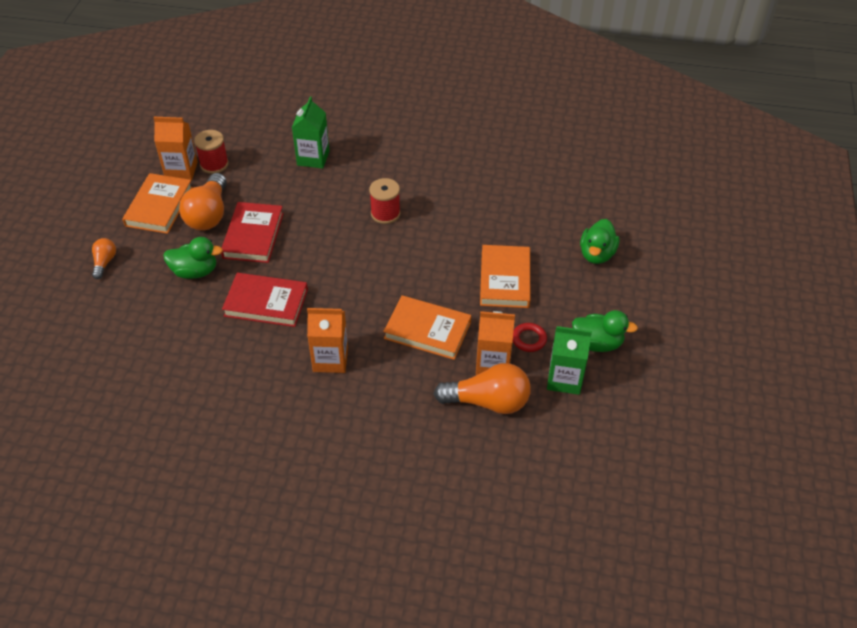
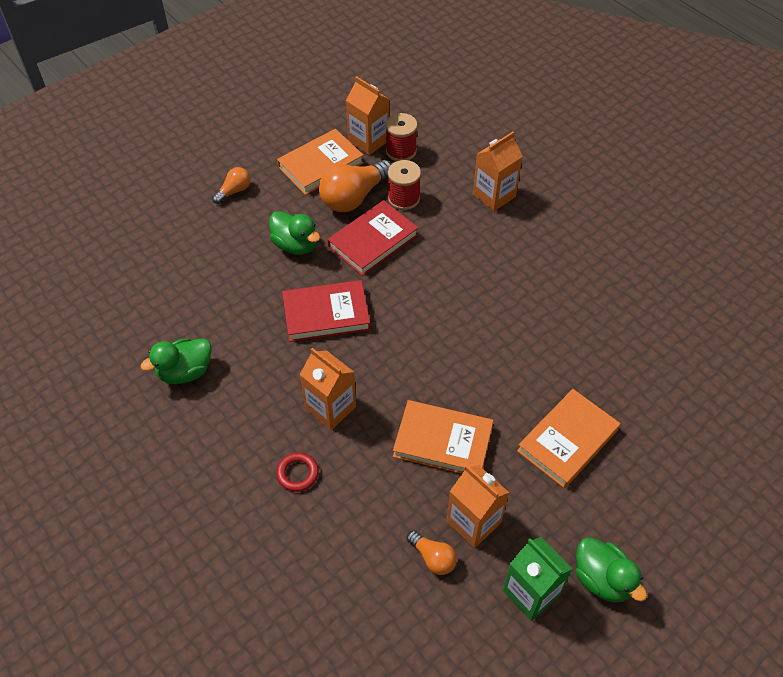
camera: 40 degrees right, 5 degrees up
red book [222,273,308,327] -> red book turned 60 degrees counterclockwise [282,280,370,342]
green carton [292,96,329,169] -> orange carton [473,132,523,211]
red spool [369,178,401,224] -> red spool moved to [388,160,421,210]
orange book [383,295,471,360] -> orange book turned 45 degrees counterclockwise [393,400,494,474]
orange light bulb [434,363,531,414] -> orange light bulb [407,531,457,575], size x0.52
red ring [513,323,547,352] -> red ring moved to [276,452,319,492]
green duck [580,219,619,264] -> green duck moved to [141,338,212,384]

